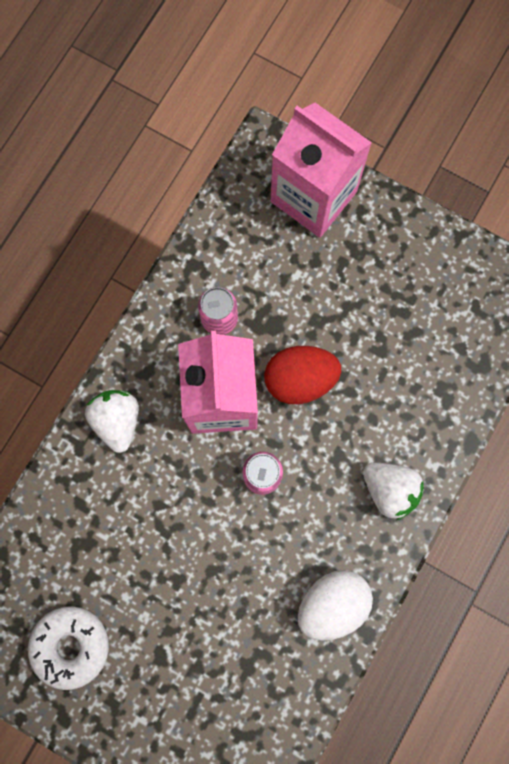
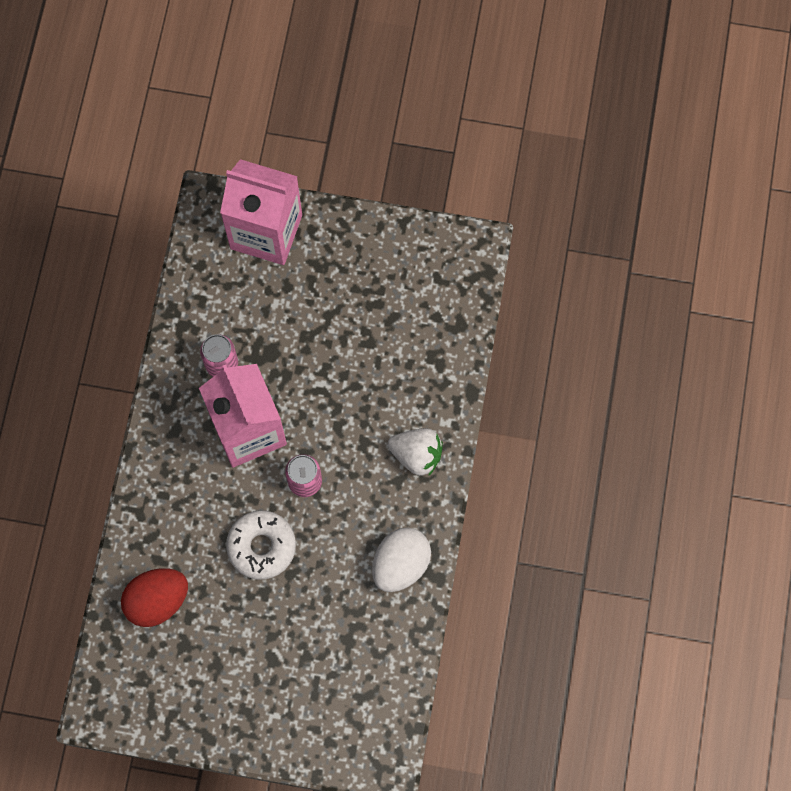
camera: 20 degrees left, 5 degrees down
white donut [28,606,109,690] -> white donut moved to [226,510,296,580]
white strawberry [85,390,139,453] -> none
red egg [264,346,341,404] -> red egg moved to [121,568,188,627]

